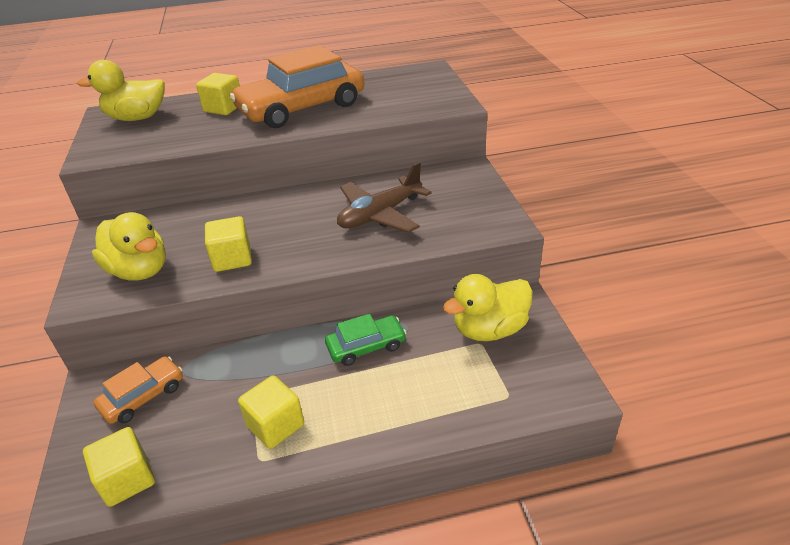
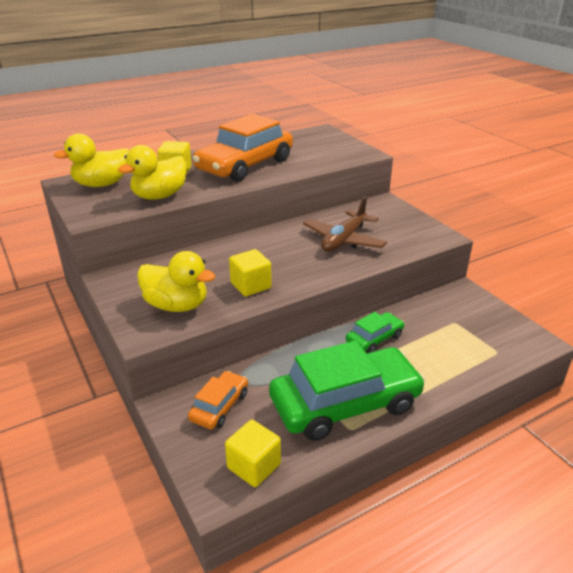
camera: 20 degrees left, 5 degrees down
yellow cube [238,375,304,449] -> green car [269,341,426,441]
yellow duck [443,274,533,341] -> yellow duck moved to [118,145,186,200]

